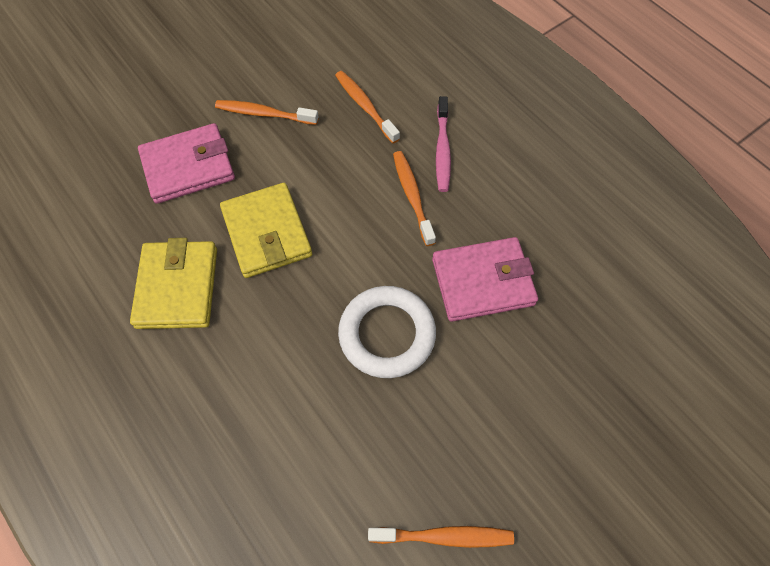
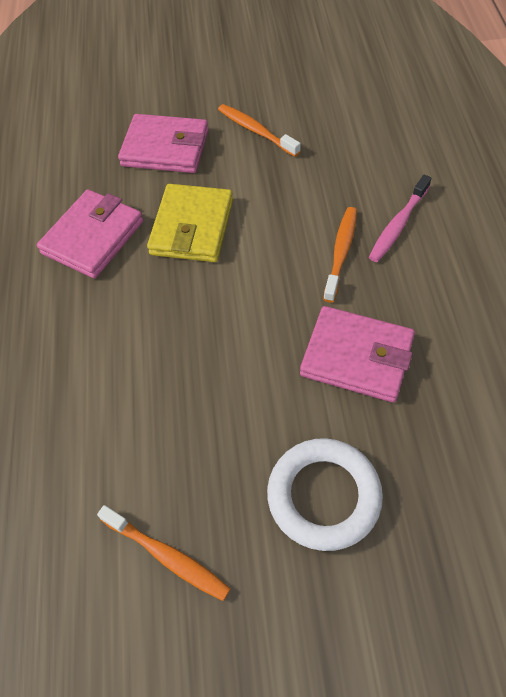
camera: 35 degrees right, 5 degrees down
yellow wallet [130,238,217,329] -> pink wallet [37,189,143,279]
orange toothbrush [335,71,400,144] -> none
white ring [338,286,436,378] -> white ring moved to [267,438,383,551]

